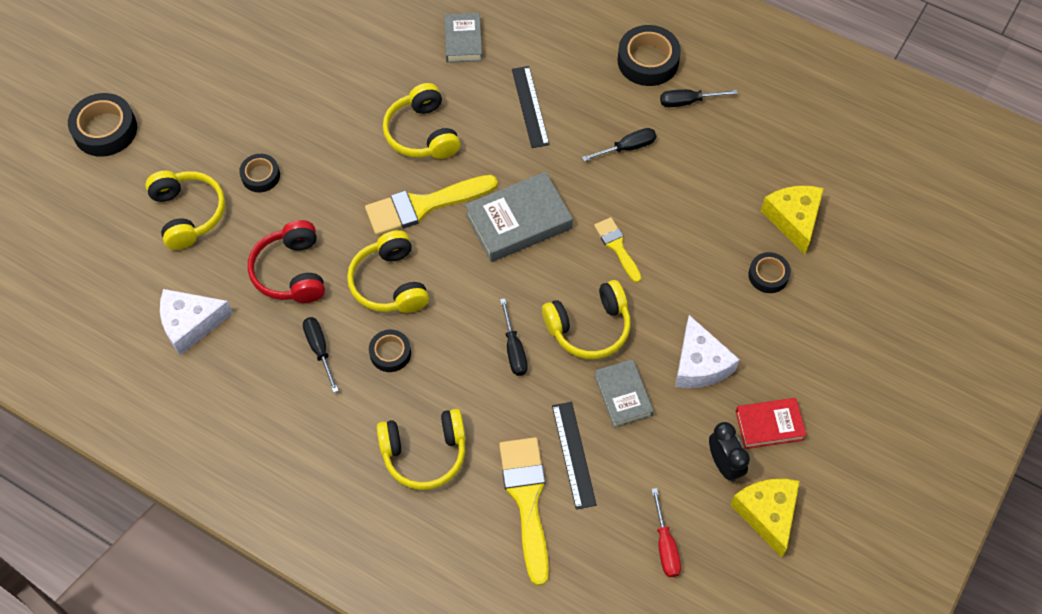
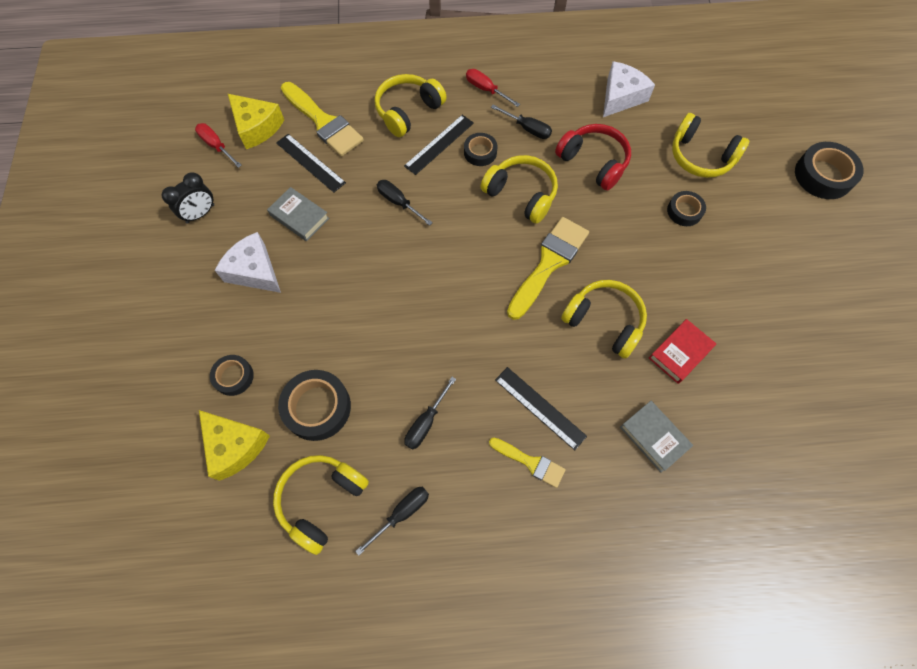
camera: 145 degrees right, 5 degrees up
grey book [465,172,573,262] -> none
yellow headphones [542,280,631,359] -> yellow headphones moved to [273,455,369,555]
yellow brush [594,217,642,283] -> yellow brush moved to [489,438,566,488]
black tape [618,25,681,86] -> black tape moved to [278,370,351,441]
black clock [709,422,750,482] -> black clock turned 75 degrees counterclockwise [161,172,214,224]
yellow cheese [730,479,800,558] -> yellow cheese moved to [228,94,284,149]
red book [736,398,806,449] -> red book moved to [649,319,716,384]
none -> black ruler [404,115,474,175]
none -> red screwdriver [466,69,520,107]

